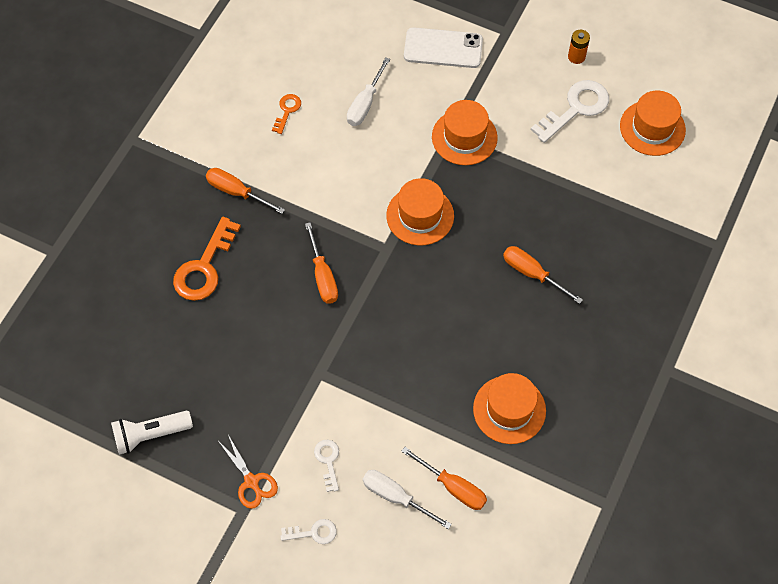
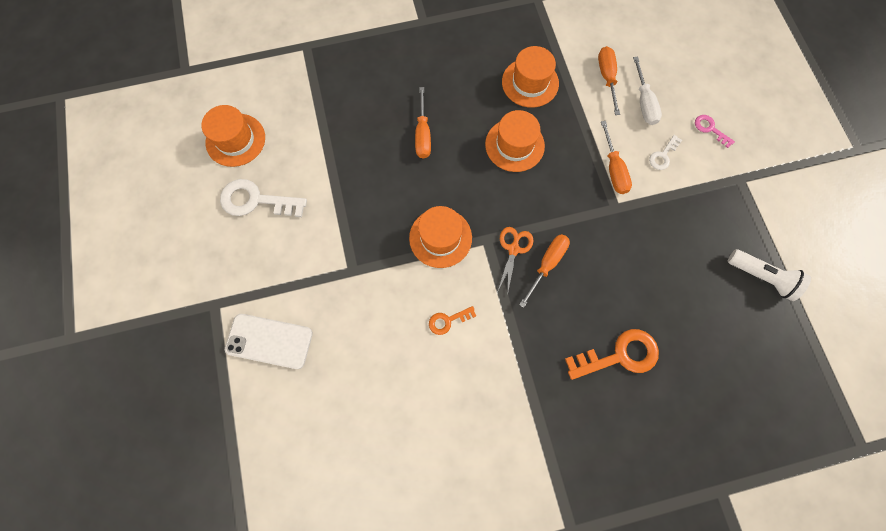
camera: 130 degrees left, 10 degrees up
orange screwdriver [206,168,285,214] -> orange screwdriver moved to [601,121,632,194]
orange scissors [218,435,278,509] -> orange scissors moved to [498,227,534,296]
orange key [272,94,301,134] -> orange key moved to [429,306,476,335]
white key [281,519,337,544] -> pink key [695,115,735,148]
white screwdriver [347,57,390,126] -> none
white phone [404,27,483,68] -> white phone turned 45 degrees counterclockwise [225,314,313,369]
orange hat [432,100,498,165] -> orange hat moved to [485,110,545,172]
orange battery [568,30,590,64] -> none

